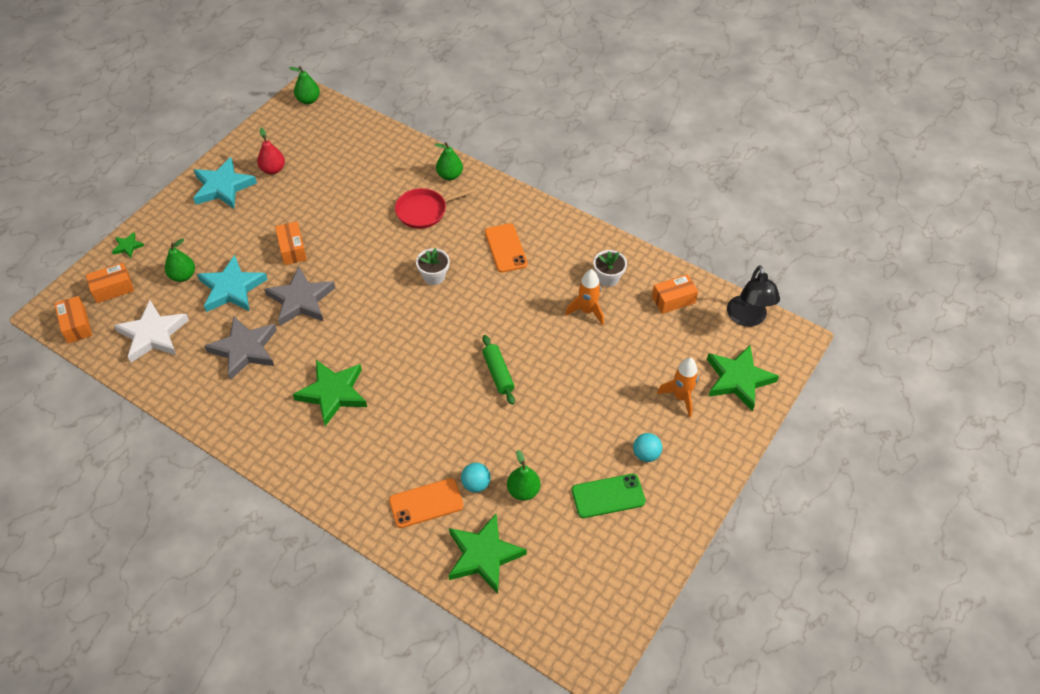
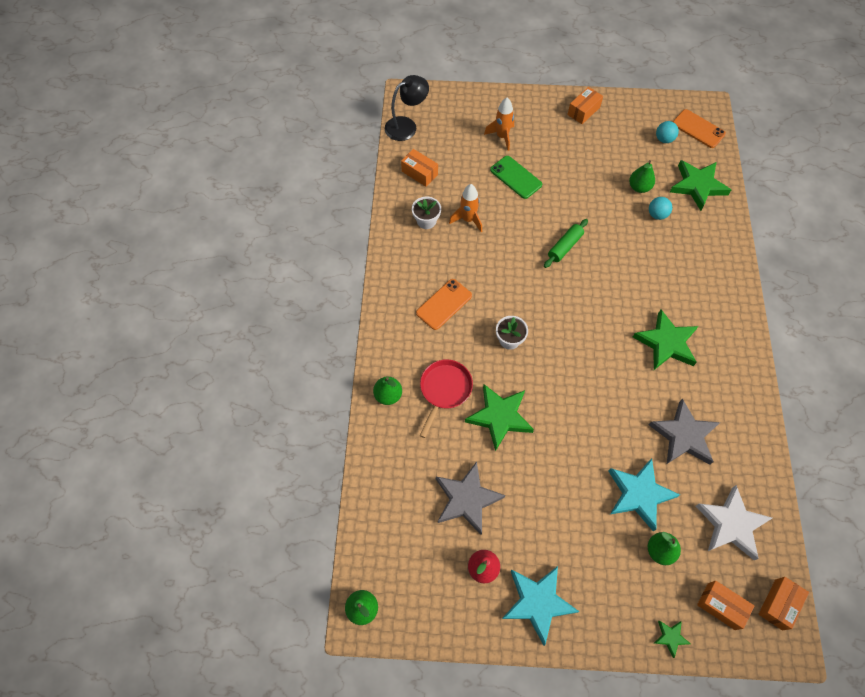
camera: 120 degrees left, 10 degrees up
grey star [264,267,335,326] -> grey star moved to [436,462,506,535]
orange box [275,222,307,265] -> orange box moved to [567,87,603,124]
orange phone [389,478,464,528] -> orange phone moved to [673,109,726,148]
red pan [395,187,477,229] -> red pan turned 105 degrees counterclockwise [420,359,473,438]
green phone [572,474,646,518] -> green phone moved to [490,156,542,199]
turquoise ball [633,433,662,462] -> turquoise ball moved to [656,121,679,143]
green star [707,345,779,411] -> green star moved to [465,384,534,451]

